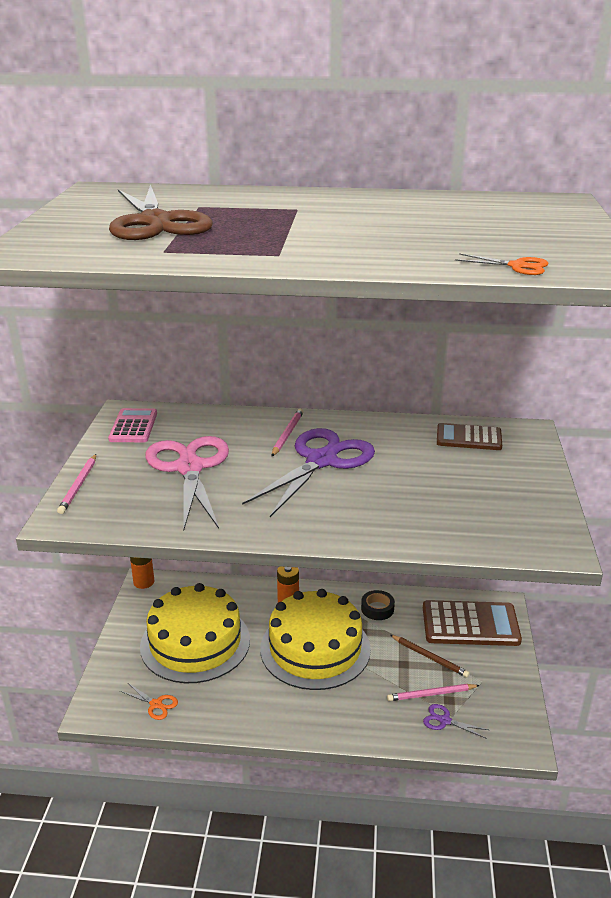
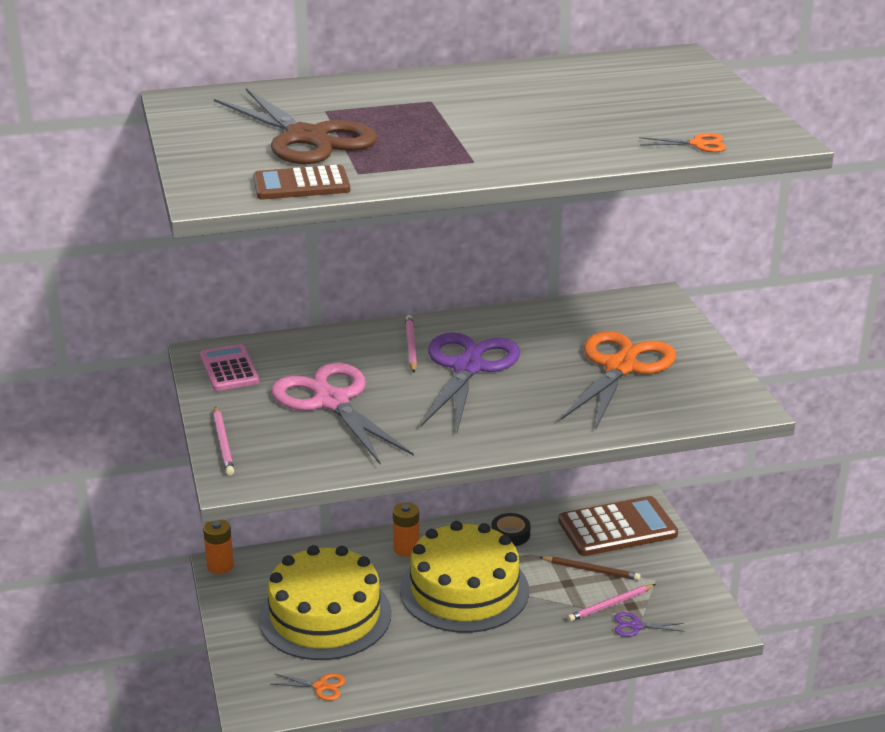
camera: 20 degrees left, 0 degrees up
brown calculator [437,423,502,450] -> brown calculator moved to [253,165,350,200]
none -> orange scissors [560,331,676,431]

